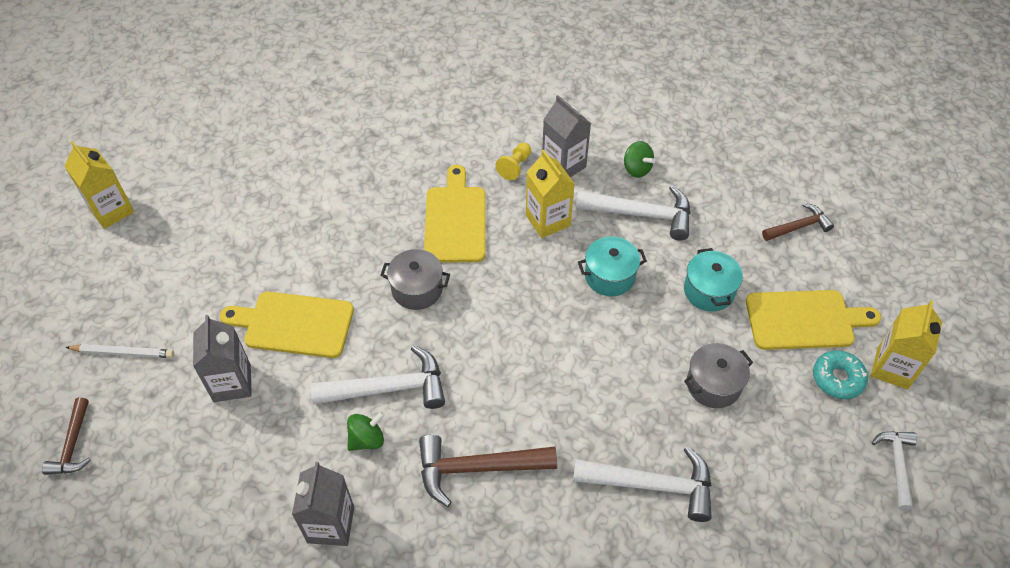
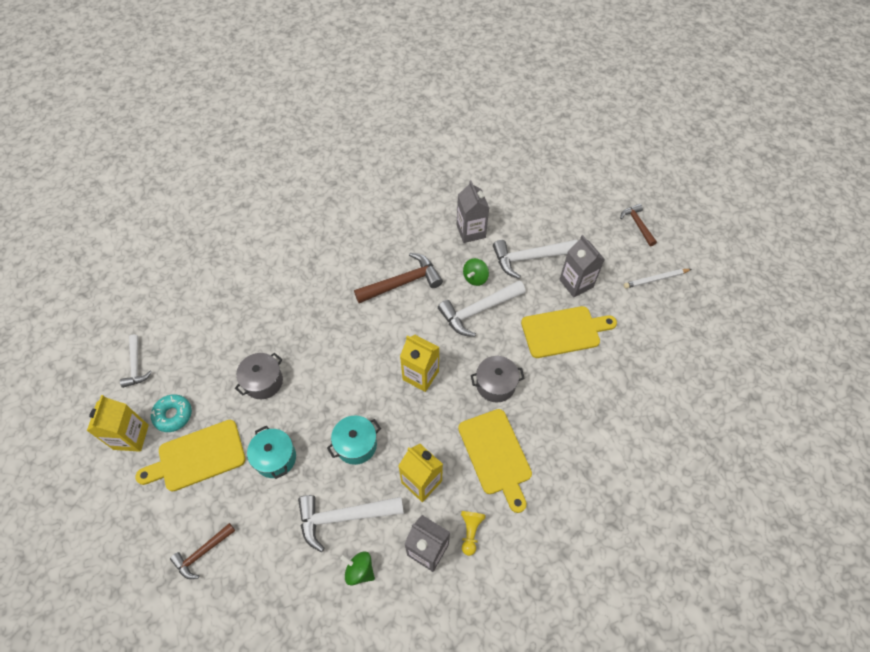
camera: 160 degrees right, 5 degrees up
yellow carton [64,141,134,229] -> yellow carton moved to [400,335,440,392]
white hammer [573,446,712,522] -> white hammer moved to [493,240,578,279]

